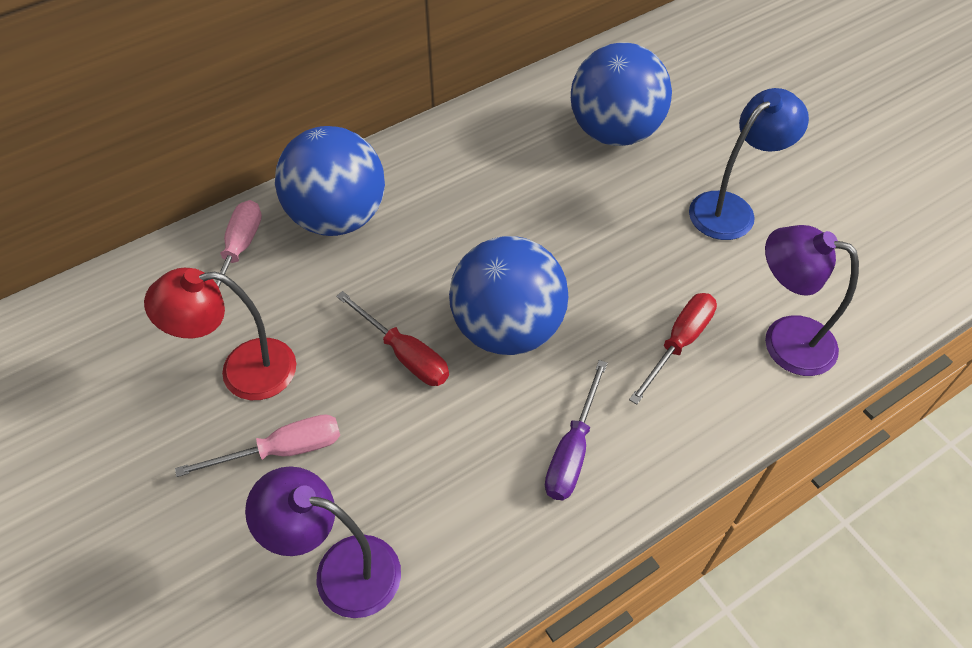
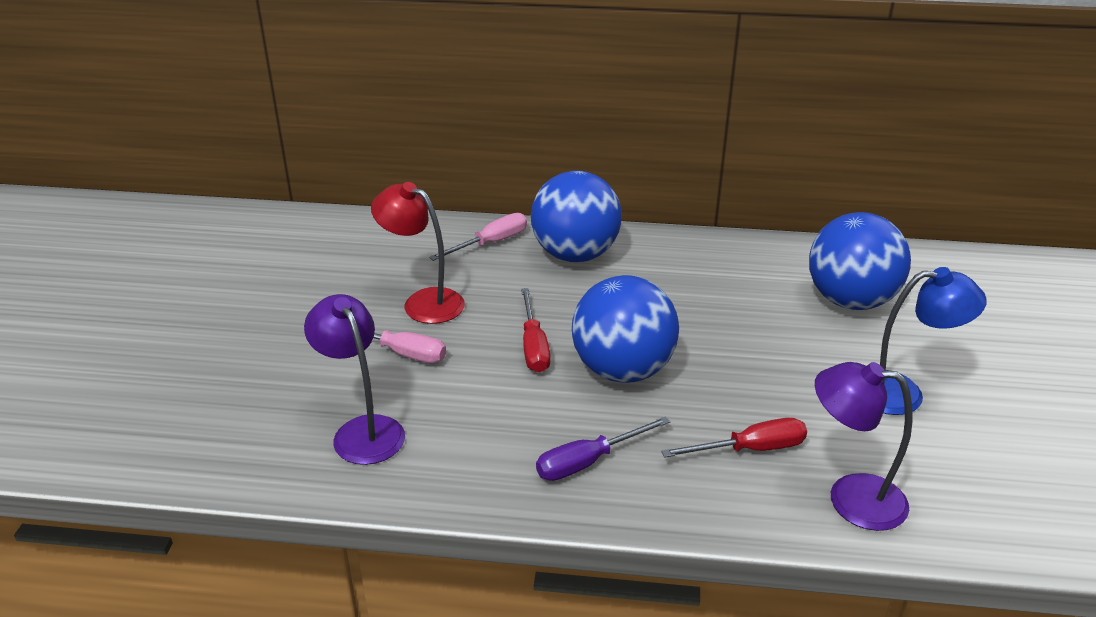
camera: 40 degrees right, 20 degrees down
purple lamp [765,225,859,376] -> purple lamp turned 45 degrees counterclockwise [815,362,913,531]

